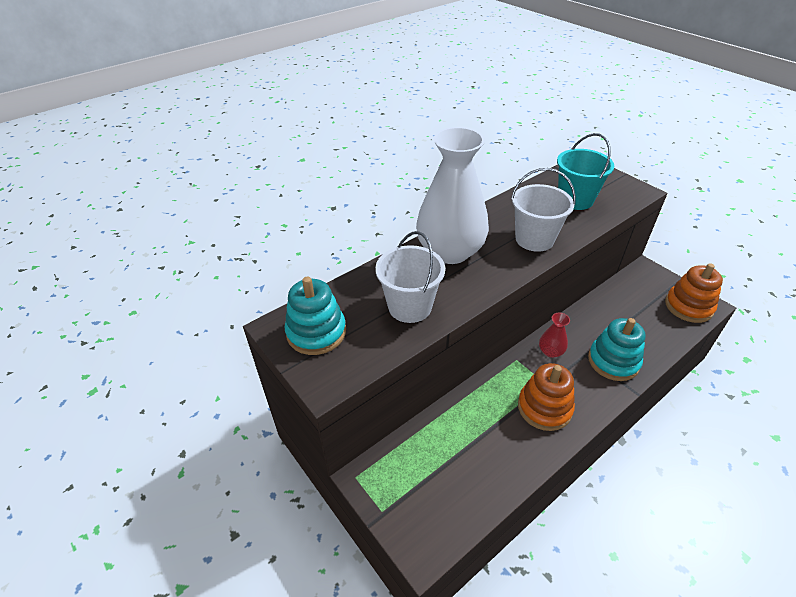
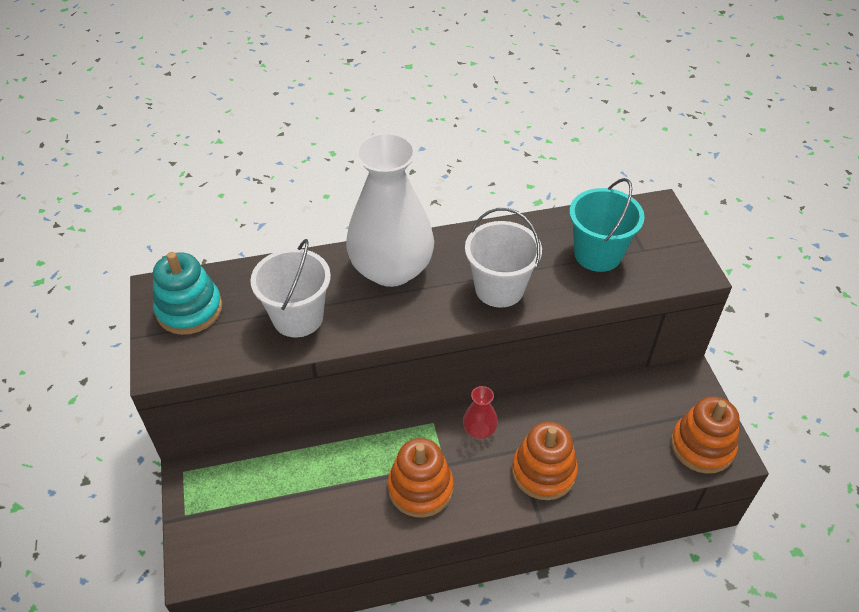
camera: 25 degrees right, 5 degrees up
turquoise stacking toy [588,318,646,381] -> orange stacking toy [512,422,578,500]

